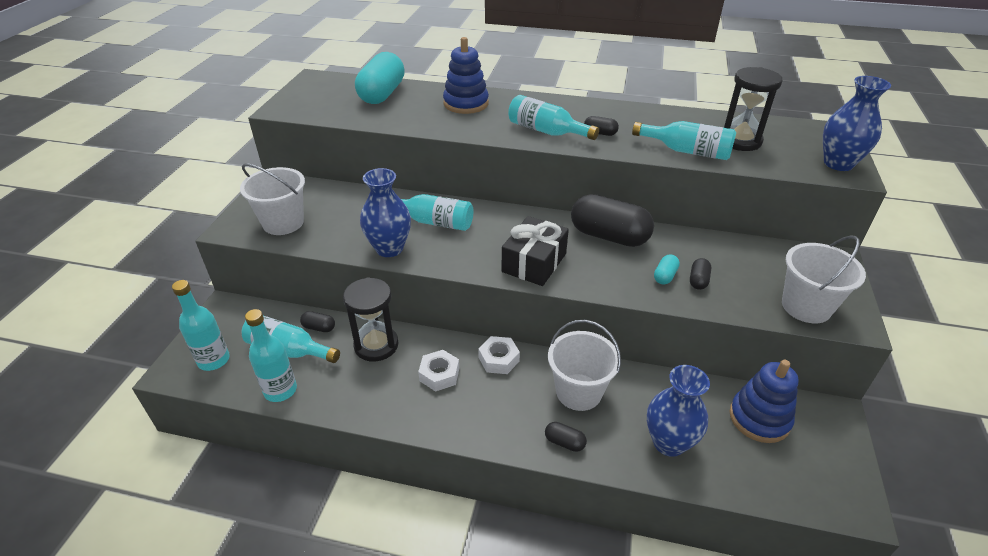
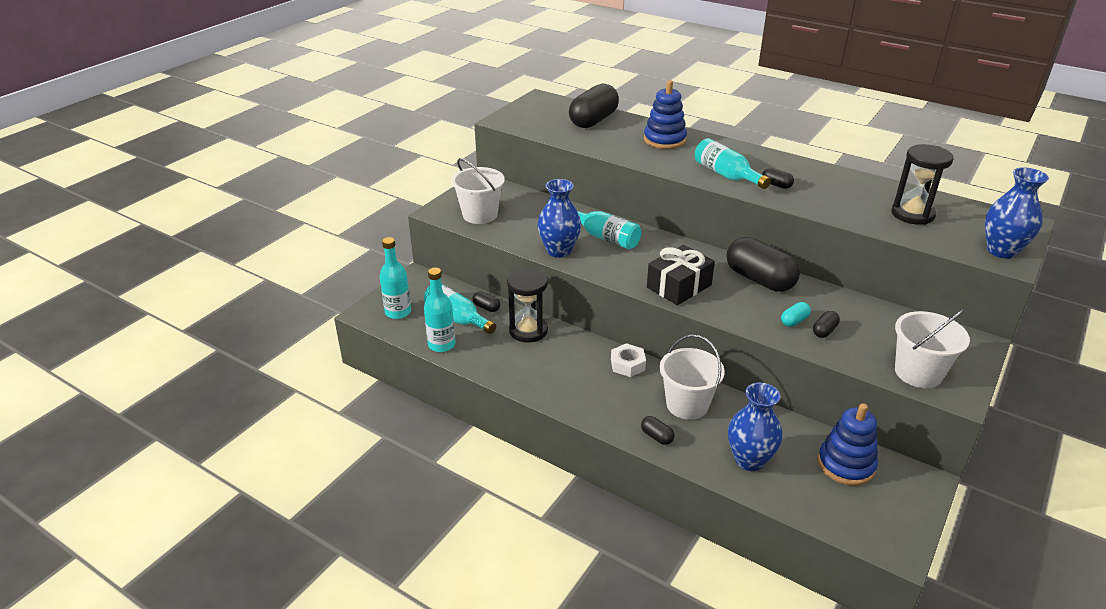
camera: 20 degrees right, 5 degrees down
turquoise capsule [355,52,405,104] -> black capsule [569,84,619,128]
white nut [418,350,459,392] -> none
turquoise bottle [632,121,736,160] -> none

